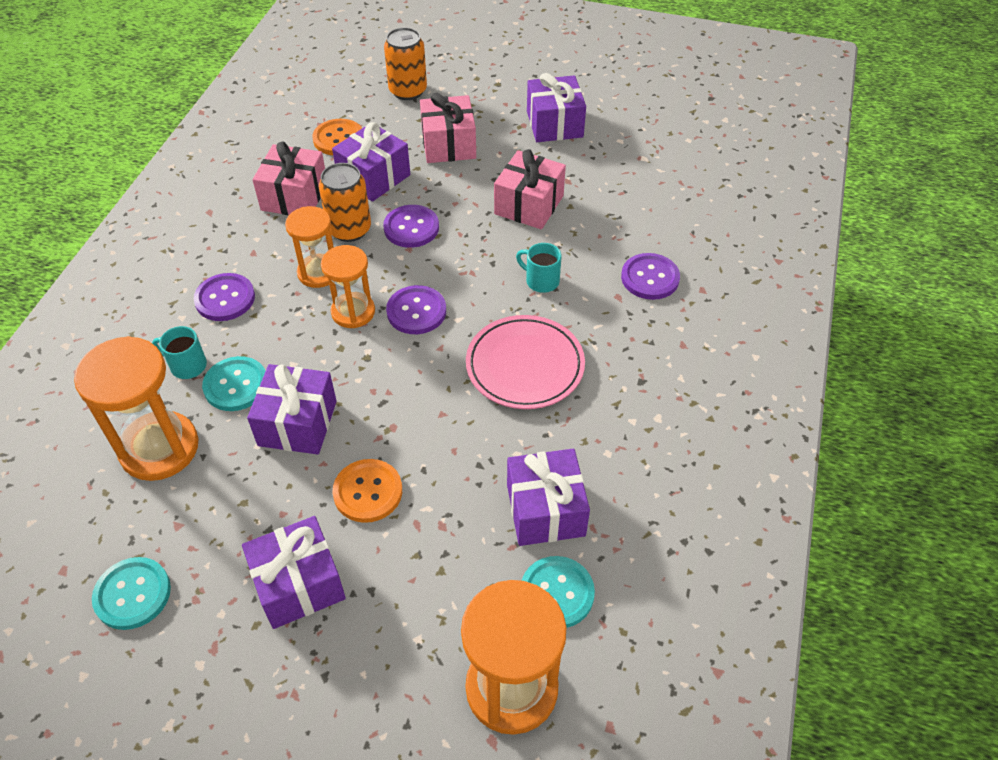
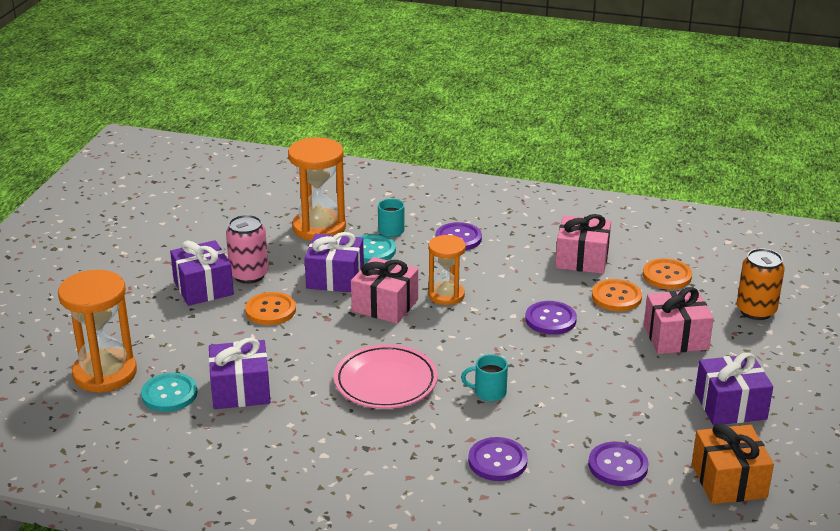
camera: 90 degrees right, 20 degrees down
turquoise button [92,557,171,630] -> none
orange hourglass [285,206,334,288] -> none
orange can [319,163,371,242] -> none
purple gift [332,122,410,202] -> orange button [592,279,642,311]
purple button [386,285,446,334] -> purple button moved to [588,442,649,486]
pink gift [494,149,566,229] -> pink gift moved to [351,257,418,324]
turquoise mug [516,243,562,293] -> turquoise mug turned 120 degrees counterclockwise [461,354,508,401]
none -> pink can [226,215,268,284]
none -> orange gift [692,423,774,504]

